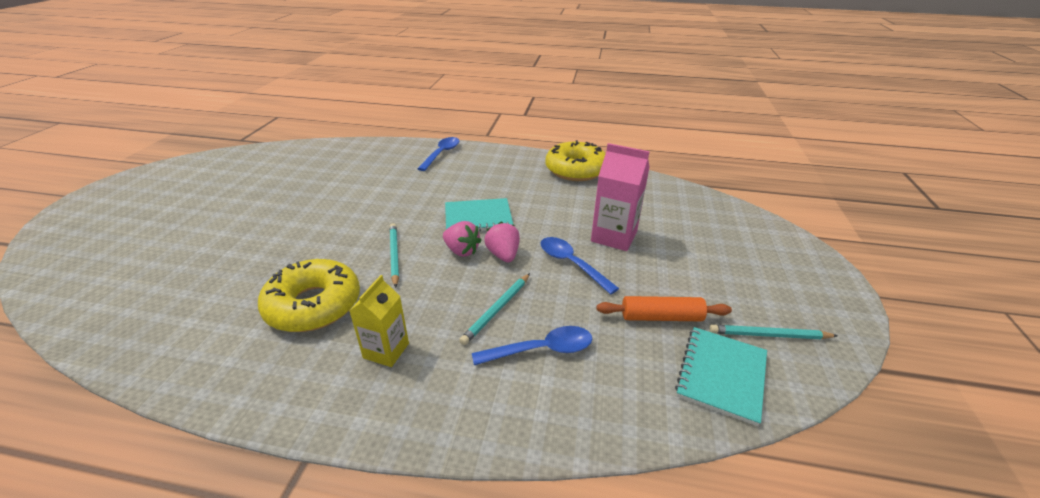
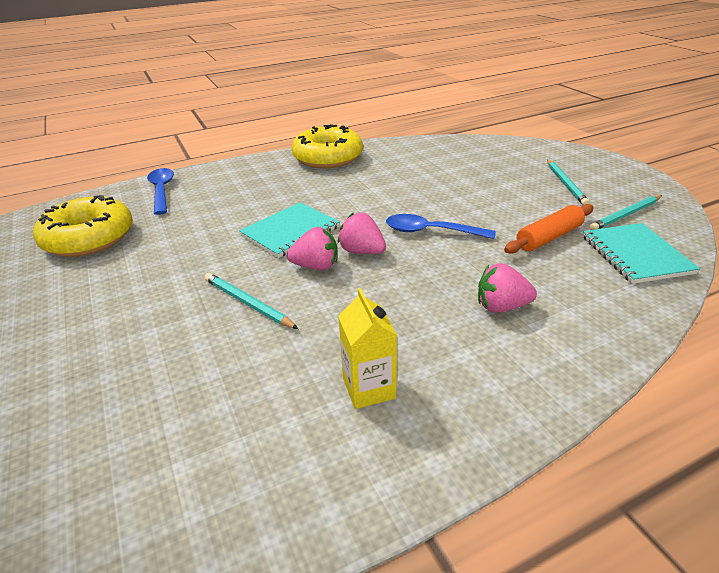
camera: 35 degrees left, 0 degrees up
yellow donut [258,259,360,332] -> yellow donut moved to [33,195,133,257]
turquoise pencil [459,273,530,345] -> turquoise pencil moved to [547,160,590,205]
blue spoon [472,326,592,365] -> pink strawberry [478,263,537,313]
pink carton [591,143,650,251] -> none

